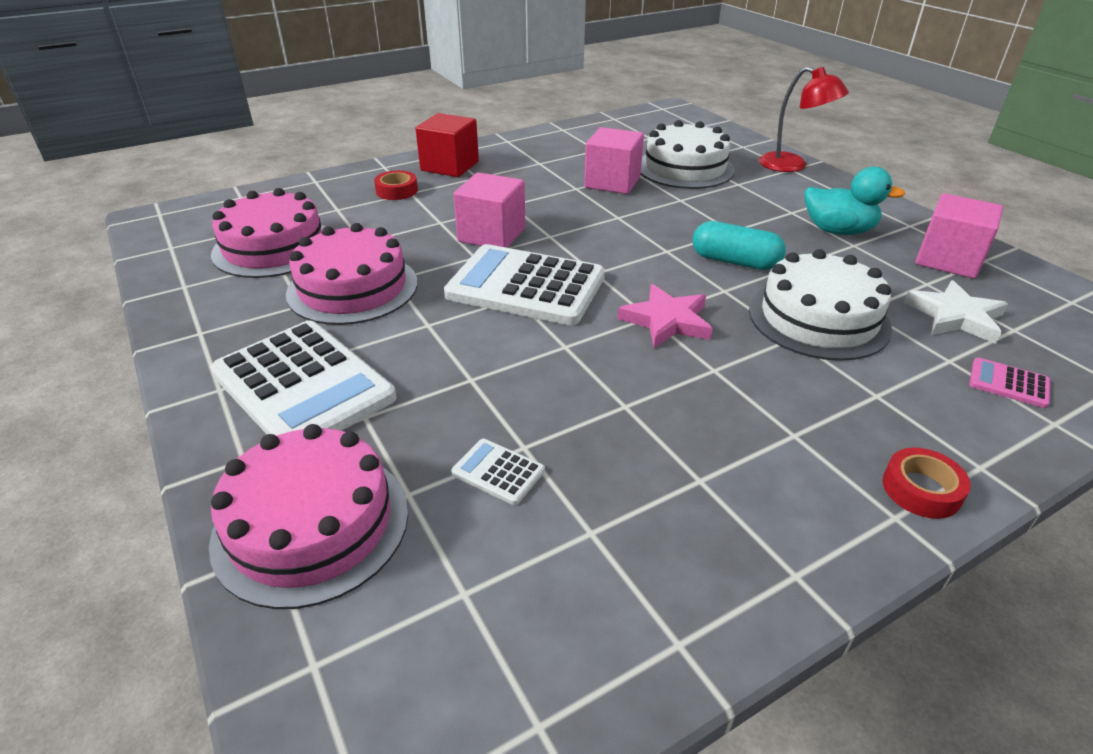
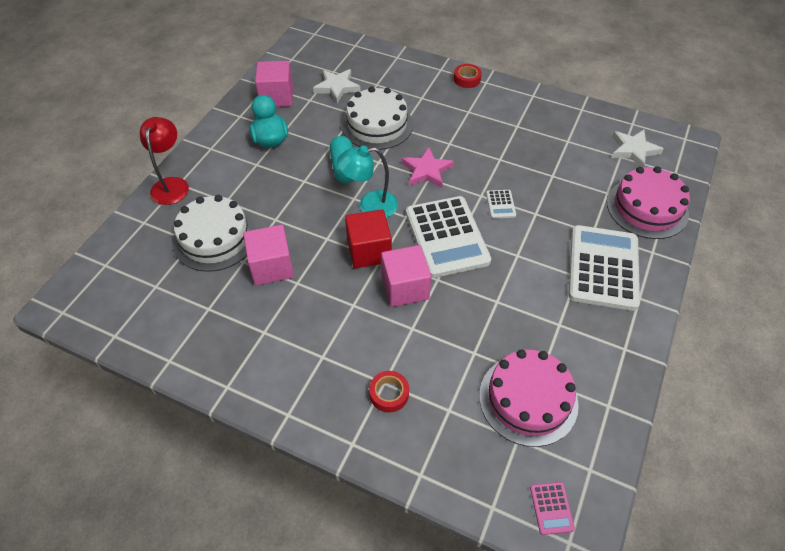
camera: 125 degrees left, 15 degrees up
pink cake [286,223,417,325] -> none
red cube [415,113,479,177] -> red cube moved to [345,209,392,268]
white calculator [451,439,545,505] -> white calculator moved to [486,190,516,219]
pink calculator [969,358,1050,408] -> pink calculator moved to [530,482,575,535]
none -> turquoise lamp [337,146,398,218]
none -> white star [612,130,664,167]

